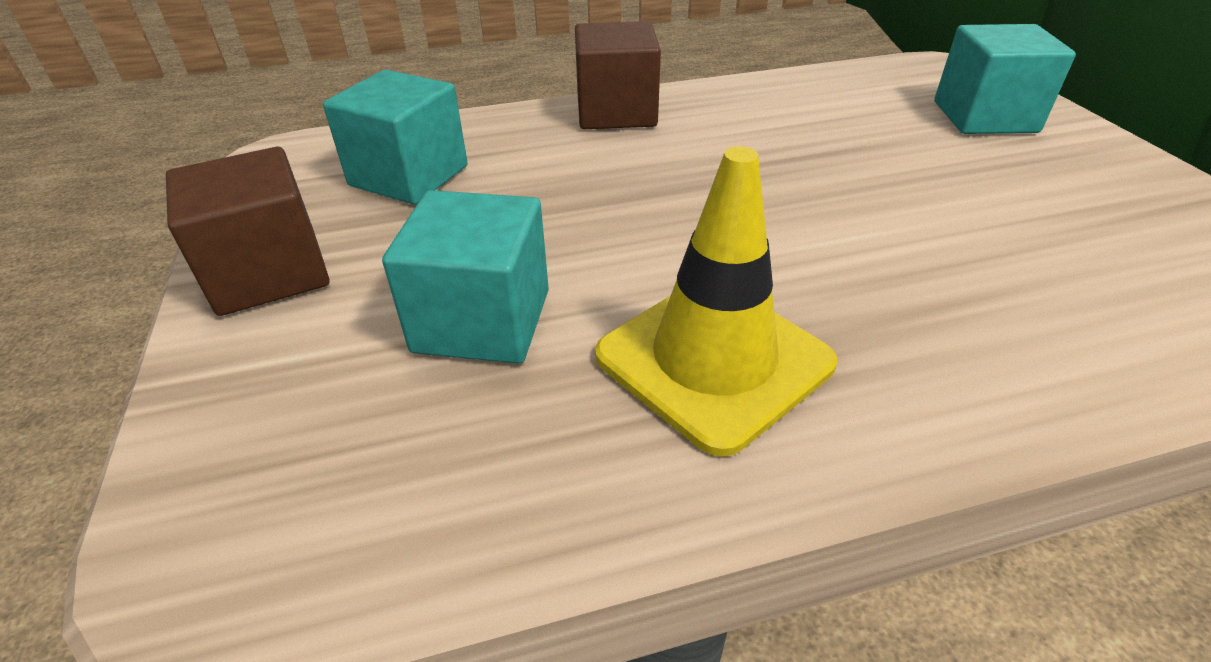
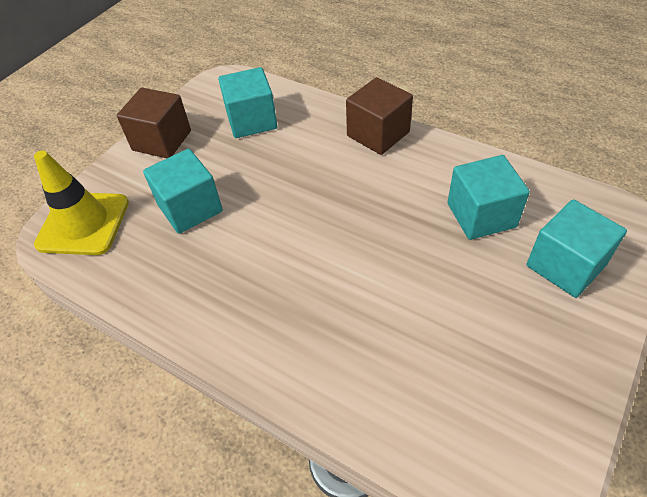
camera: 50 degrees right, 10 degrees up
yellow traffic cone [595,146,837,457] -> yellow traffic cone moved to [34,151,129,255]
none -> turquoise cube [447,155,530,240]

